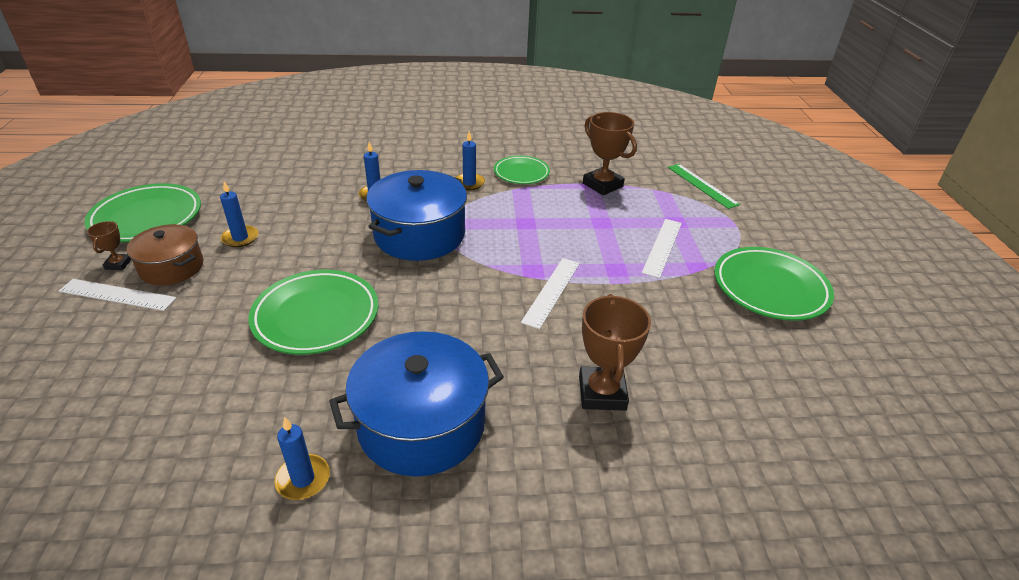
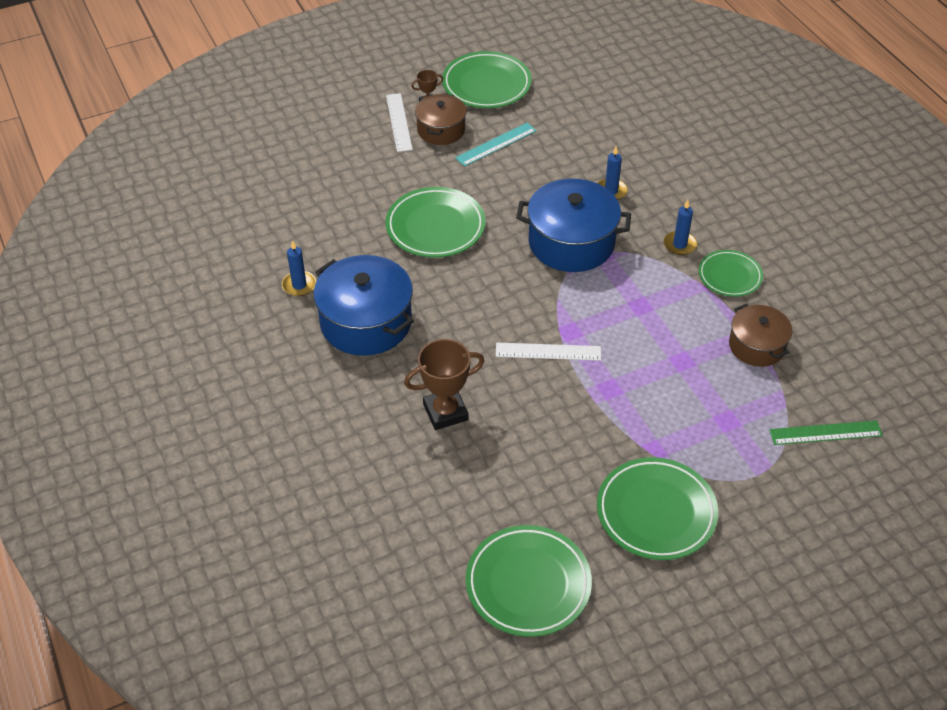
camera: 70 degrees right, 10 degrees up
blue candle [220,181,258,247] -> turquoise ruler [455,123,537,167]
brown trophy [583,112,637,195] -> brown pot [729,304,792,367]
white ruler [642,219,682,278] -> none
green ruler [668,164,740,209] -> green ruler turned 45 degrees clockwise [769,420,883,445]
none -> green plate [466,525,592,637]

